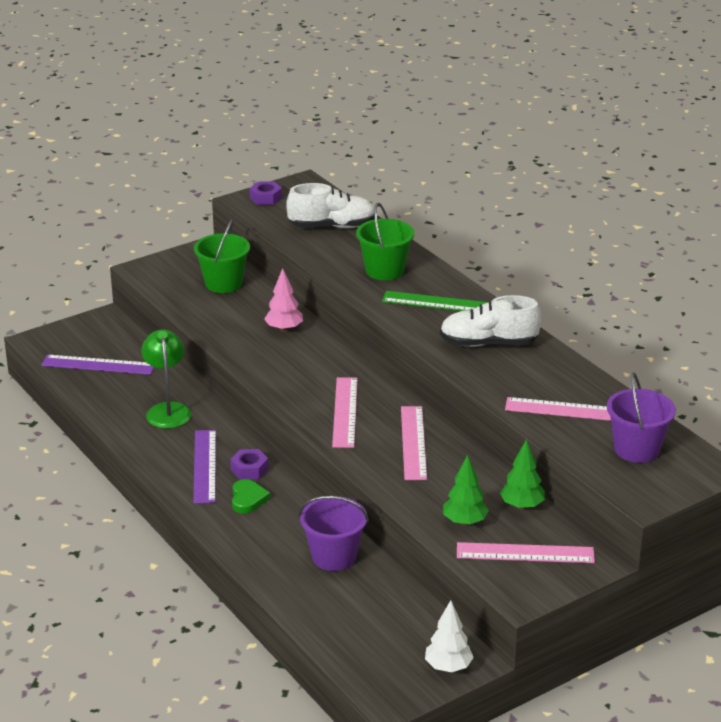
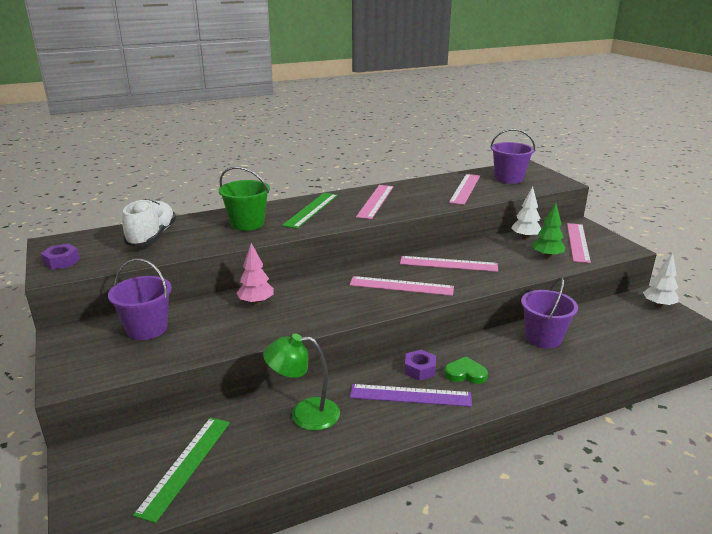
camera: 80 degrees left, 5 degrees down
purple ruler [41,355,154,375] -> green ruler [133,417,230,523]
green bucket [194,219,250,293] -> purple bucket [108,259,172,340]
white shoe [440,295,541,347] -> pink ruler [356,185,393,219]
green tree [500,439,545,509] -> white tree [511,186,541,240]

